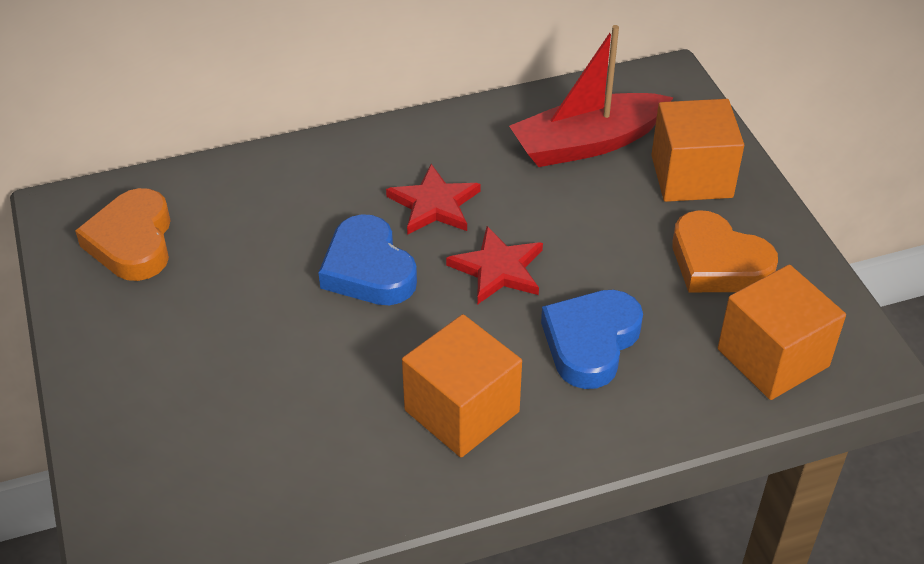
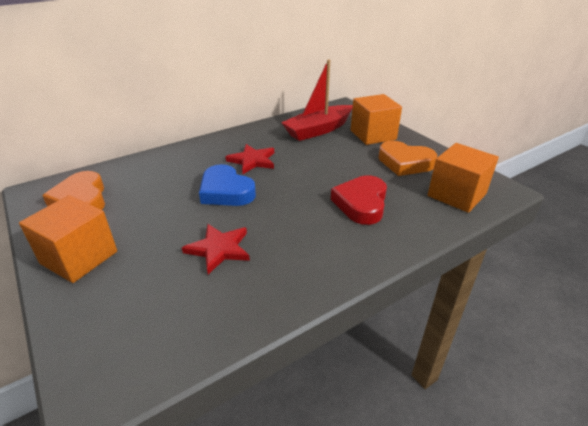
camera: 15 degrees left, 10 degrees down
orange cube [402,314,522,457] -> orange cube moved to [19,195,117,283]
red star [446,226,543,305] -> red star moved to [182,224,250,274]
blue heart [541,290,643,389] -> red heart [331,175,387,225]

